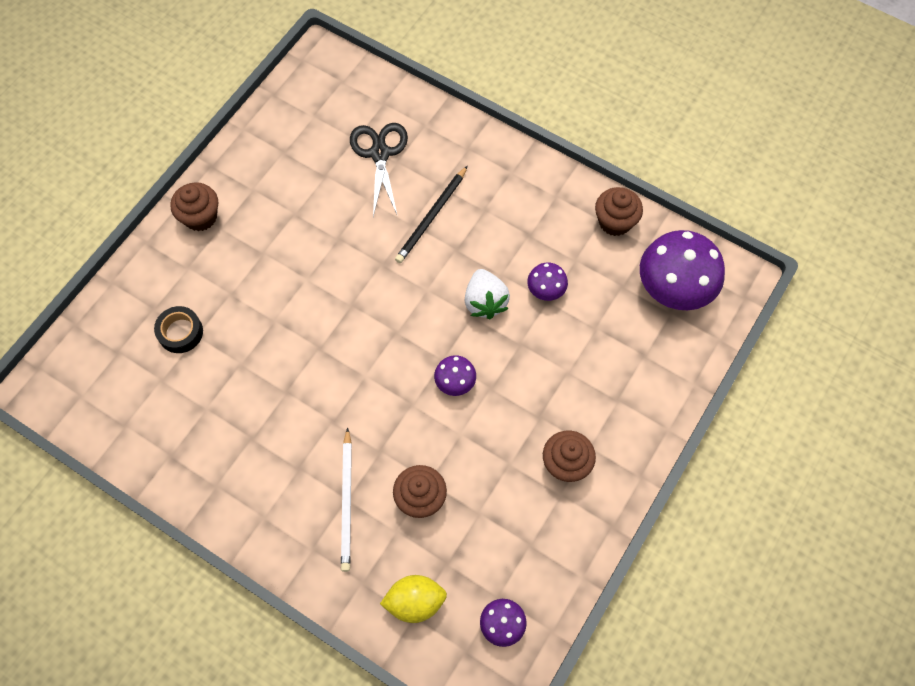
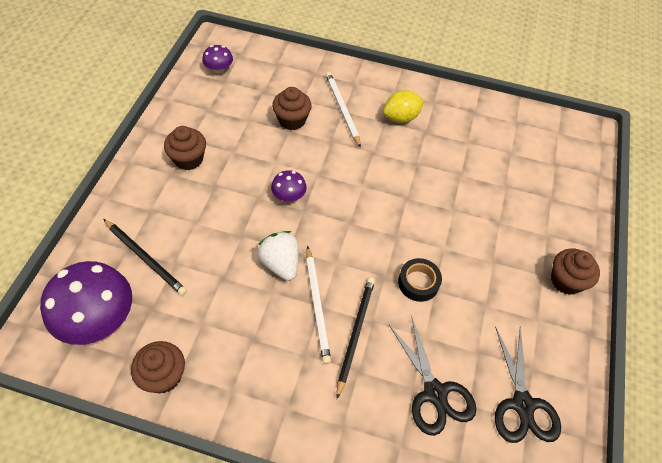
camera: 160 degrees right, 10 degrees down
black tape [154,306,203,353] -> black tape moved to [398,258,442,302]
yellow lemon [380,575,447,623] -> yellow lemon moved to [383,90,424,123]
purple mushroom [527,263,568,301] -> none
none -> black pencil [104,219,187,296]
none -> white pencil [306,246,331,364]
none -> black scissors [495,326,561,443]

